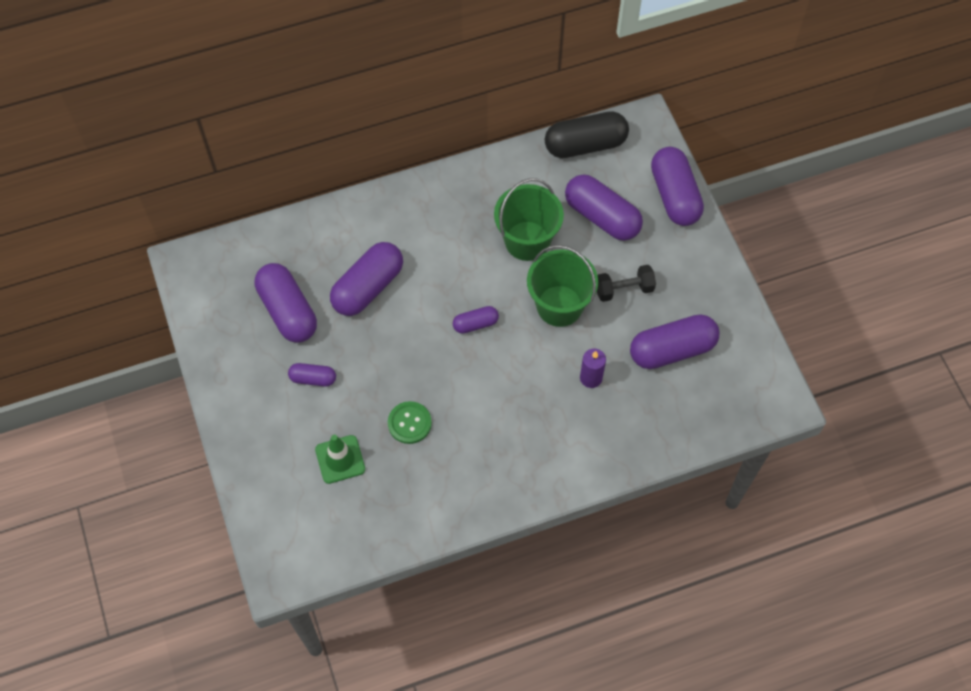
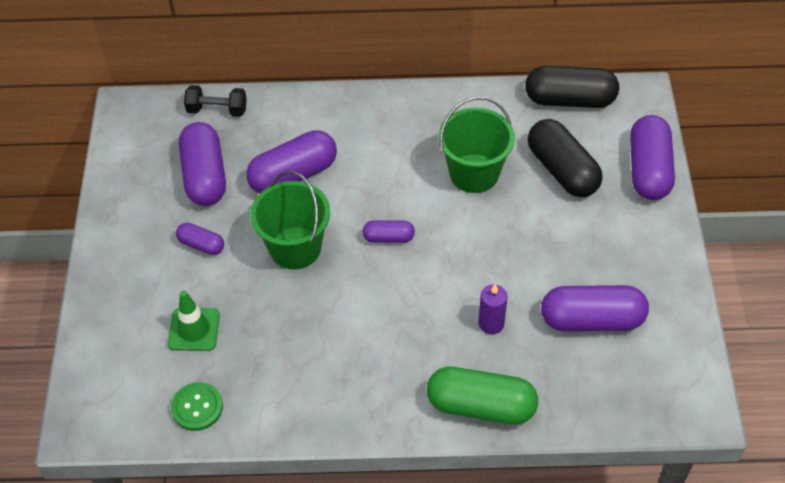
camera: 20 degrees right, 10 degrees down
green button [388,401,432,444] -> green button moved to [171,382,223,431]
green bucket [527,245,598,327] -> green bucket moved to [250,171,330,270]
purple capsule [565,174,643,241] -> black capsule [528,119,602,197]
black dumbbell [597,265,656,302] -> black dumbbell moved to [184,85,247,117]
none -> green capsule [427,367,538,424]

